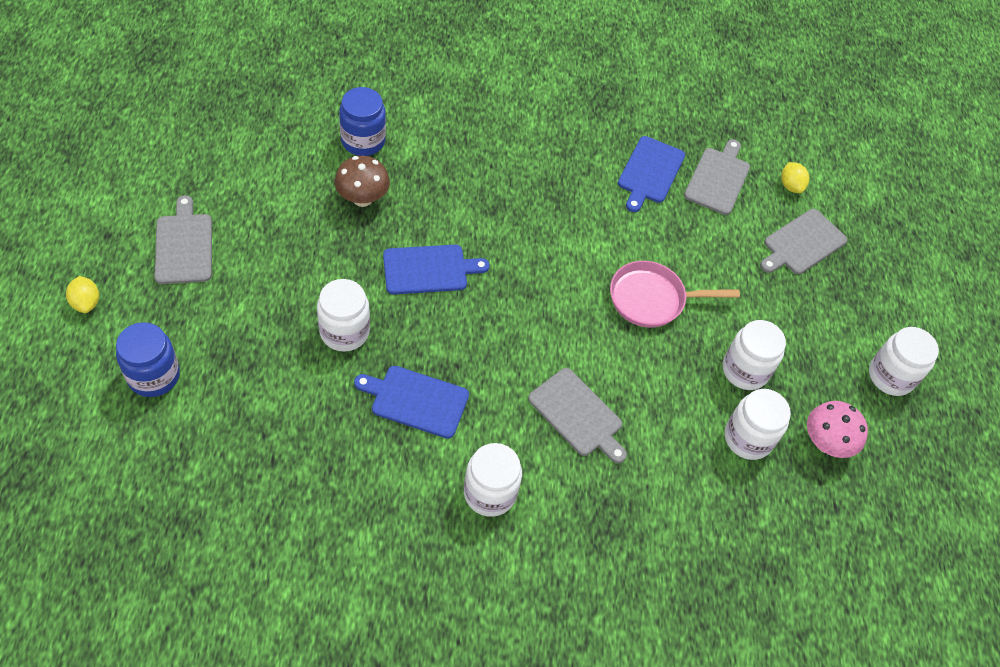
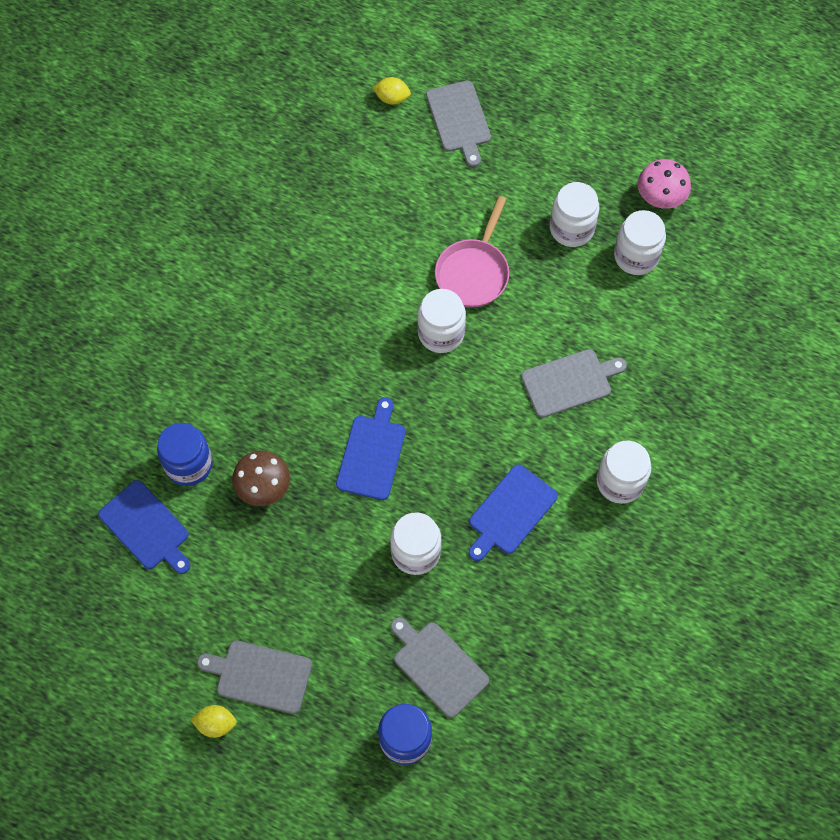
camera: 60 degrees left, 10 degrees up
yellow lemon [66,276,99,313] -> yellow lemon moved to [191,705,237,738]
blue cutting board [618,136,685,212] -> blue cutting board moved to [98,480,191,574]
grey cutting board [684,139,750,215] -> grey cutting board moved to [391,617,489,718]
white jar [869,327,939,396] -> white jar moved to [417,289,466,353]

